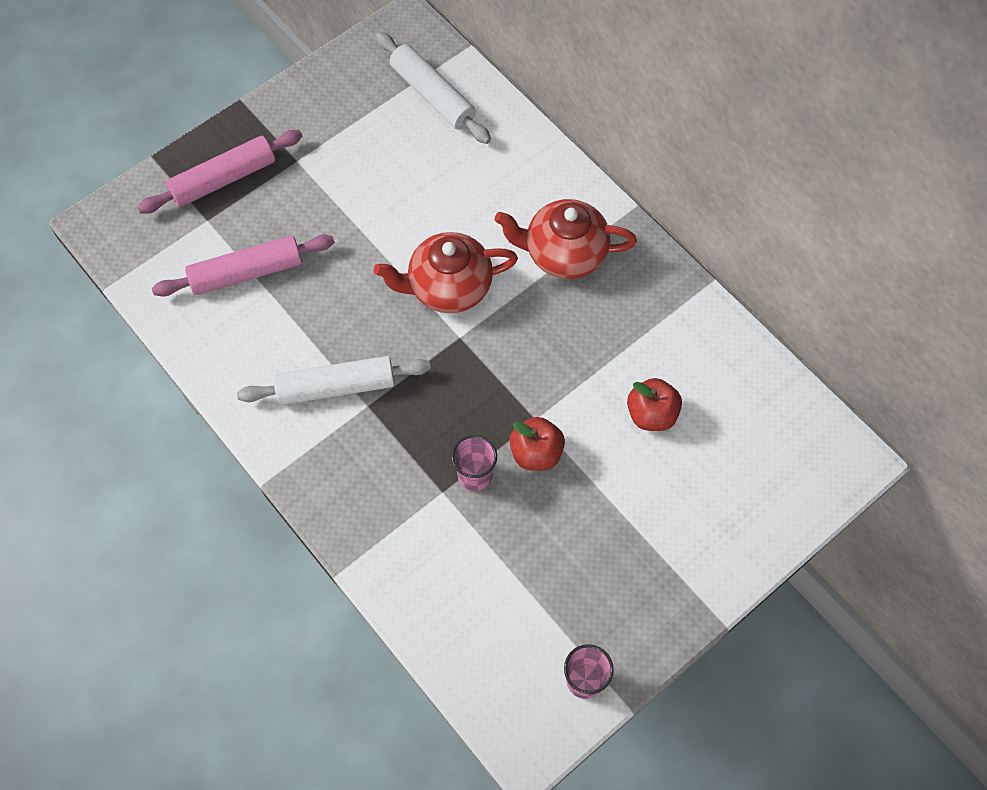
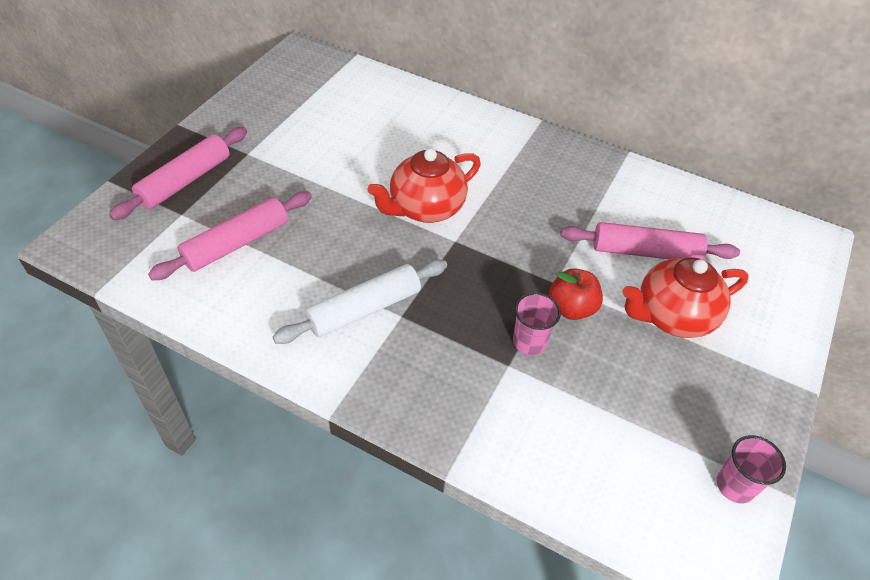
camera: 25 degrees left, 15 degrees down
white rolling pin [376,32,491,144] -> none
red teapot [495,199,637,279] -> red teapot moved to [623,257,749,338]
red apple [627,378,682,431] -> pink rolling pin [560,222,740,260]

